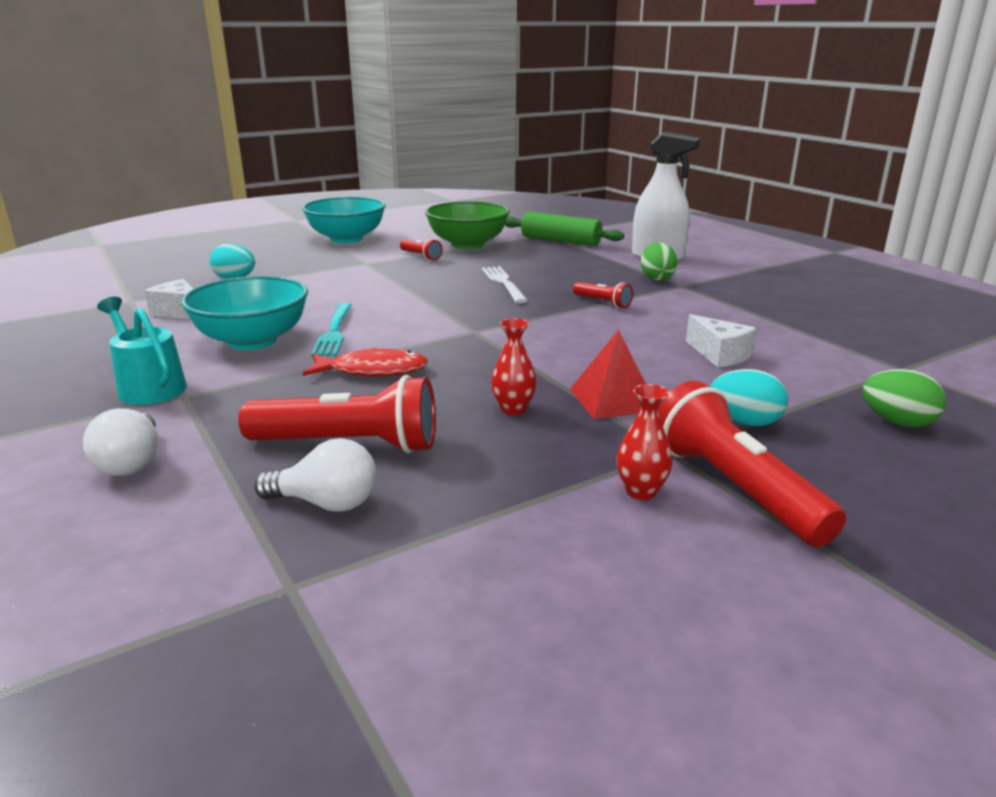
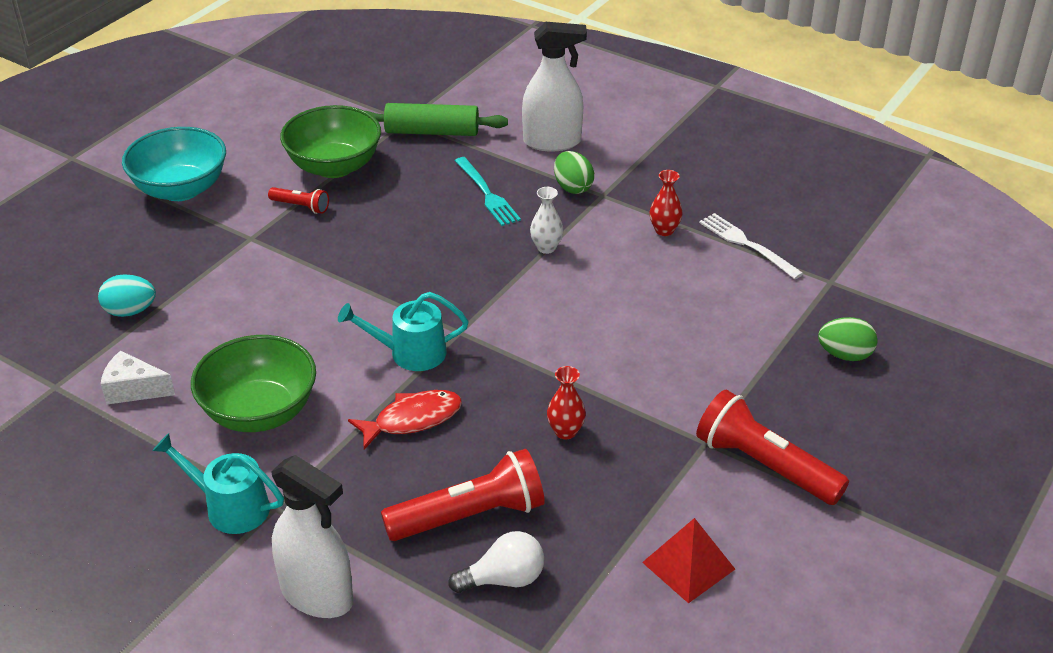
camera: 25 degrees left, 15 degrees up
white light bulb [83,408,158,476] -> white spray bottle [271,455,353,618]
turquoise bowl [181,276,308,350] -> green bowl [191,335,316,432]
turquoise fork [311,303,352,356] -> turquoise fork moved to [455,157,521,226]
white fork [482,266,528,303] -> white fork moved to [699,213,803,279]
red pyramid [570,329,646,419] -> red pyramid moved to [642,518,735,603]
red flashlight [573,282,633,308] -> white vase [530,187,563,254]
red vase [617,384,673,500] -> red vase moved to [650,170,683,236]
white cheese [686,314,756,367] -> none
turquoise egg [711,369,788,426] -> none
none -> turquoise watering can [338,292,468,371]

